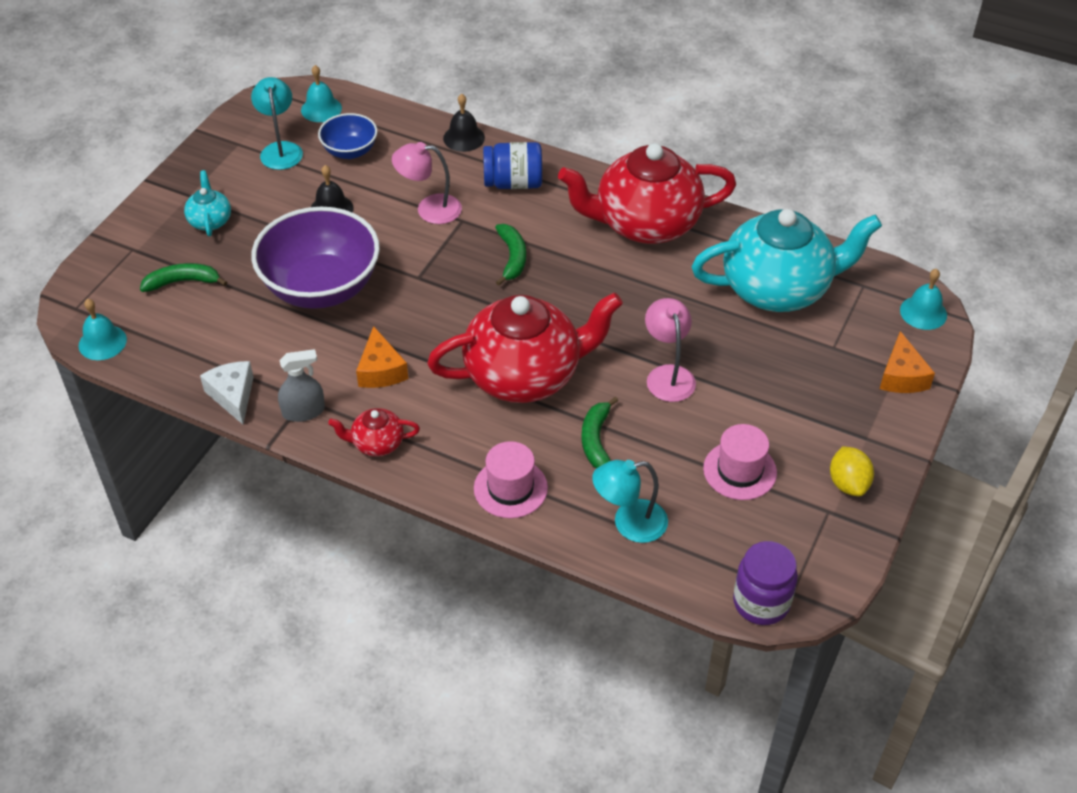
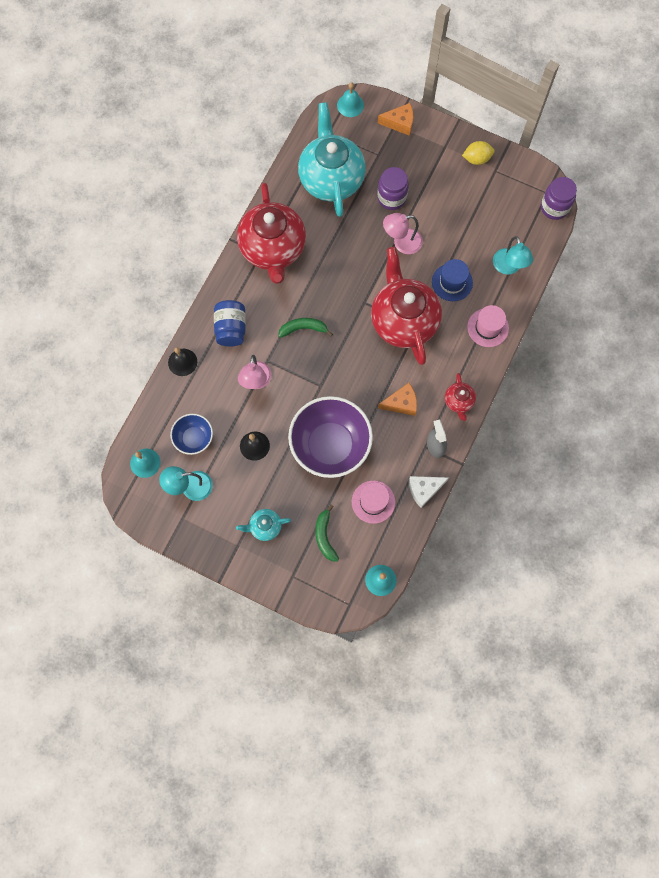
camera: 90 degrees left, 25 degrees up
green banana [581,397,618,469] -> blue hat [432,259,473,301]
pink hat [703,424,777,500] -> pink hat moved to [352,481,395,524]
none -> purple jar [377,167,409,210]

